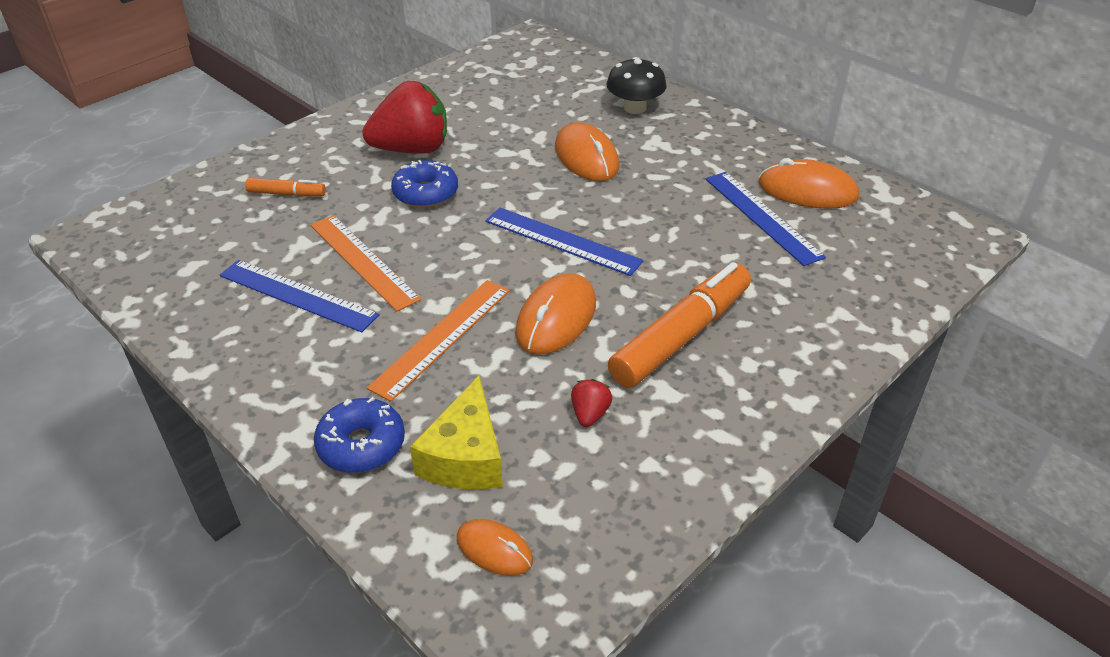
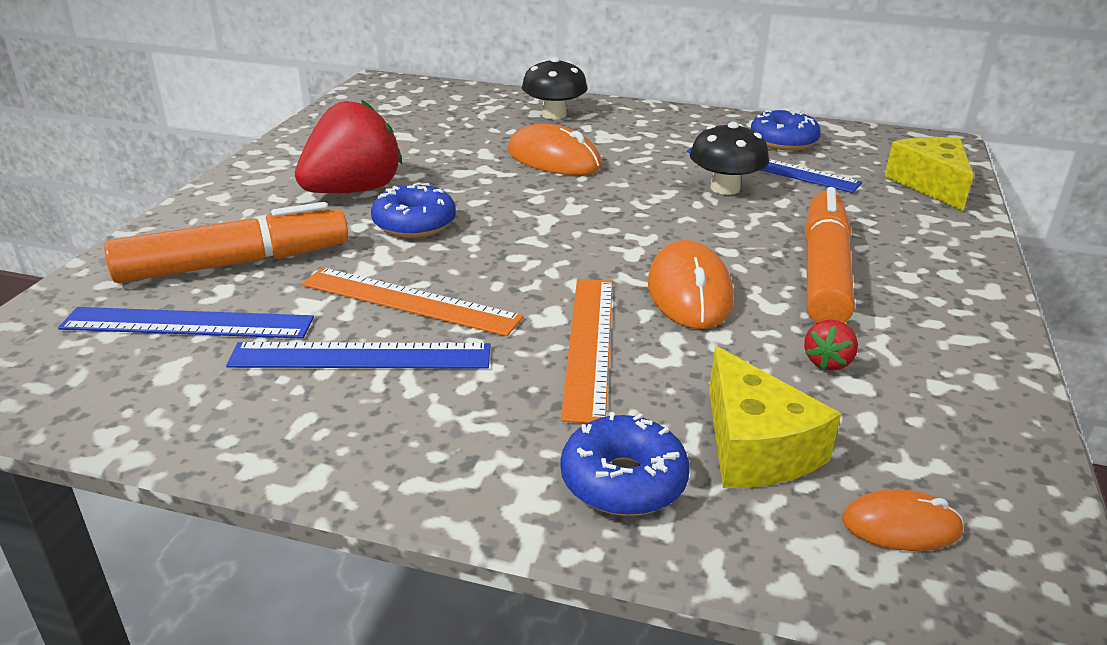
camera: 30 degrees left, 10 degrees down
orange marker [245,178,326,197] -> orange marker [104,202,348,283], size x2.06
blue ruler [485,208,644,276] -> blue ruler moved to [58,307,314,339]
red strawberry [571,379,612,427] -> red strawberry turned 135 degrees counterclockwise [804,319,858,371]
orange mouse [759,158,859,209] -> blue donut [751,108,821,151]
none -> black mushroom [690,122,769,195]
none -> yellow cheese [885,137,974,211]

